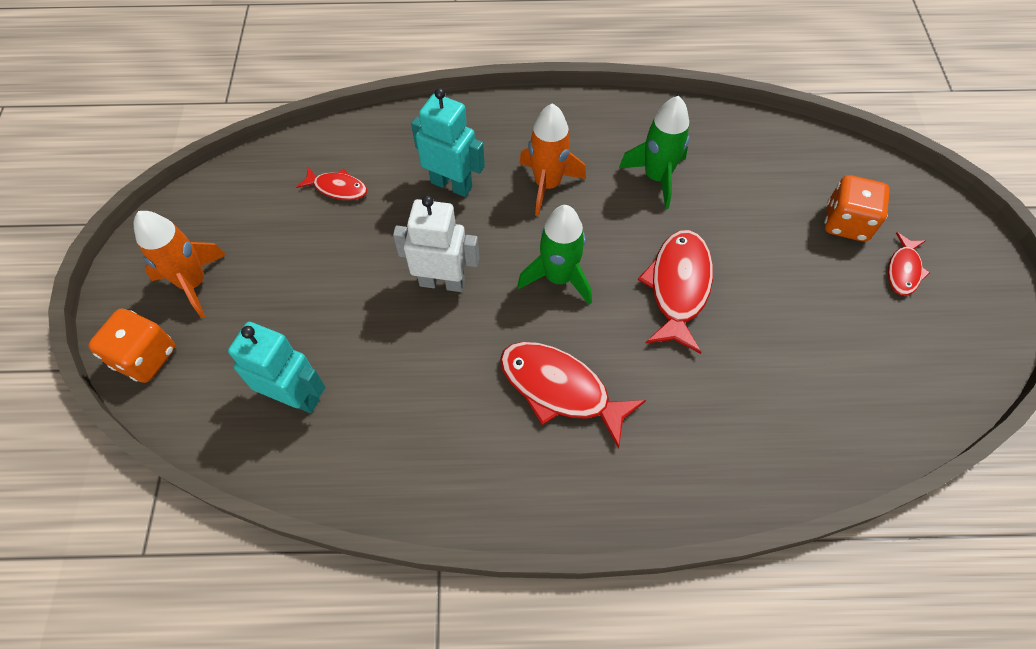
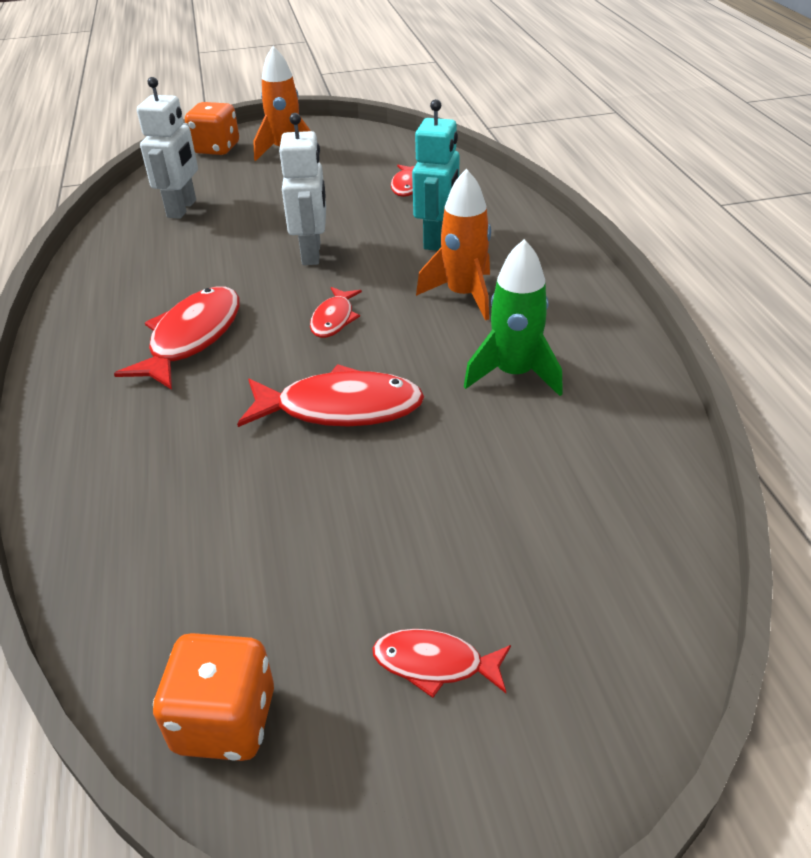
camera: 80 degrees right, 20 degrees down
turquoise robot [228,322,325,413] -> white robot [137,77,198,219]
green rocket [517,205,592,305] -> red fish [310,287,362,338]
orange dice [824,175,890,242] -> orange dice moved to [153,633,274,761]

